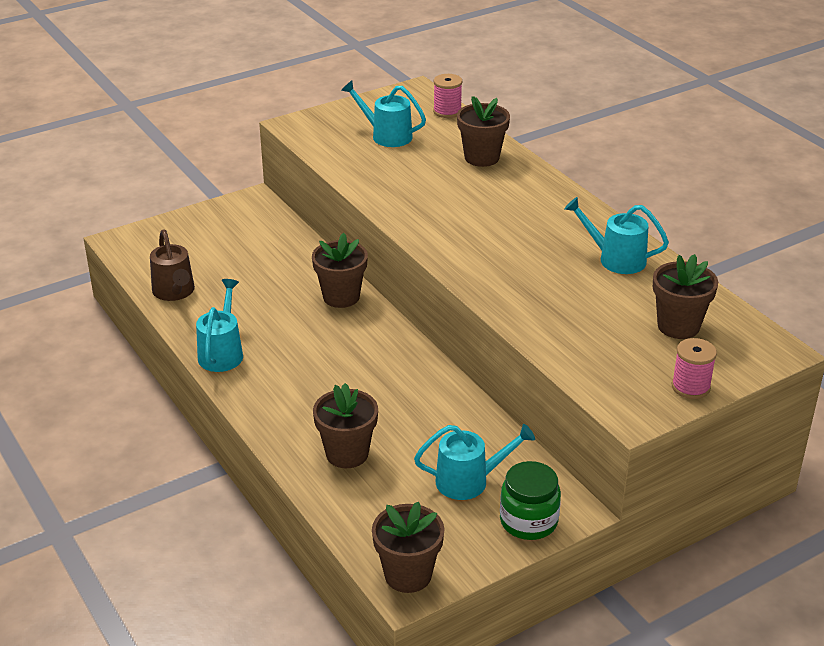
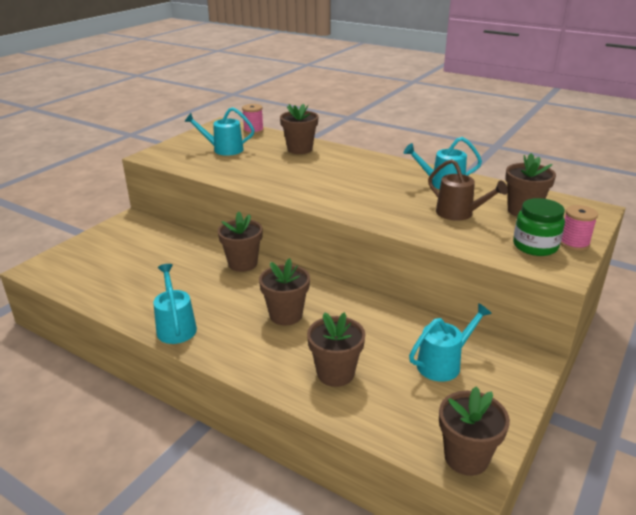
camera: 25 degrees left, 5 degrees down
brown watering can [150,229,195,301] -> brown watering can moved to [428,159,508,221]
green jar [500,461,561,540] -> green jar moved to [513,198,565,256]
none -> brown flower pot [259,258,310,326]

